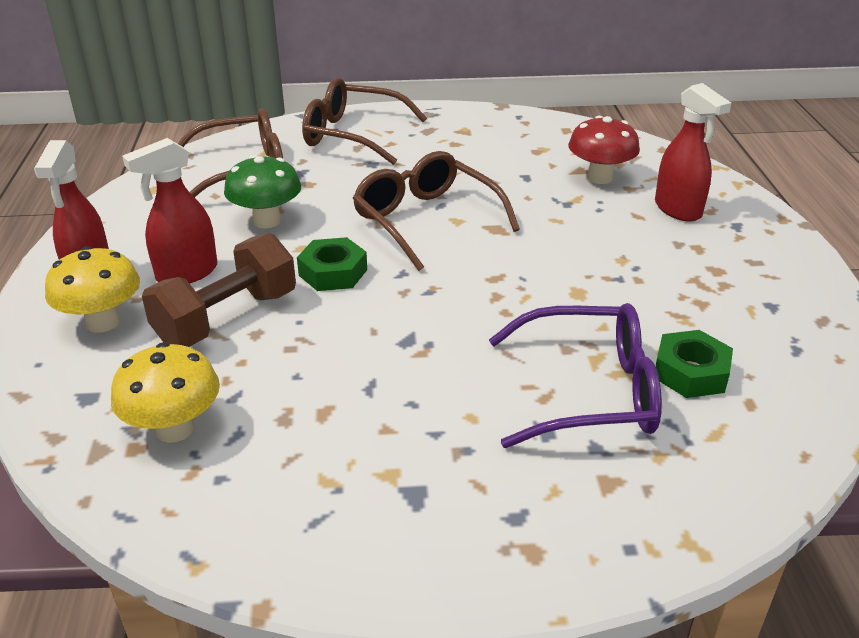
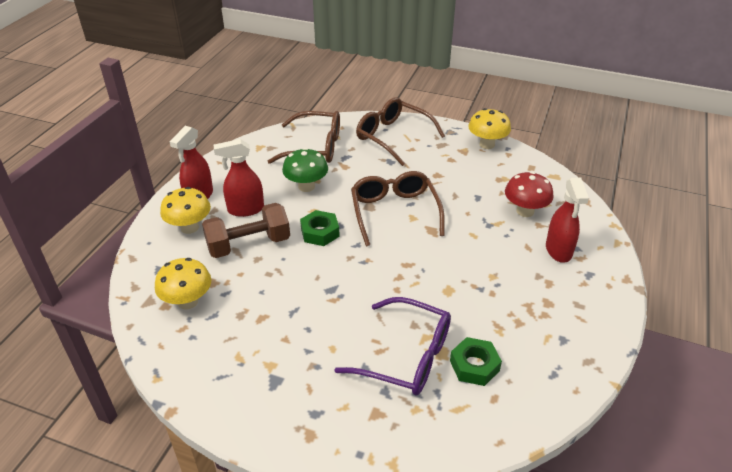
camera: 25 degrees right, 5 degrees up
none -> yellow mushroom [468,108,511,149]

